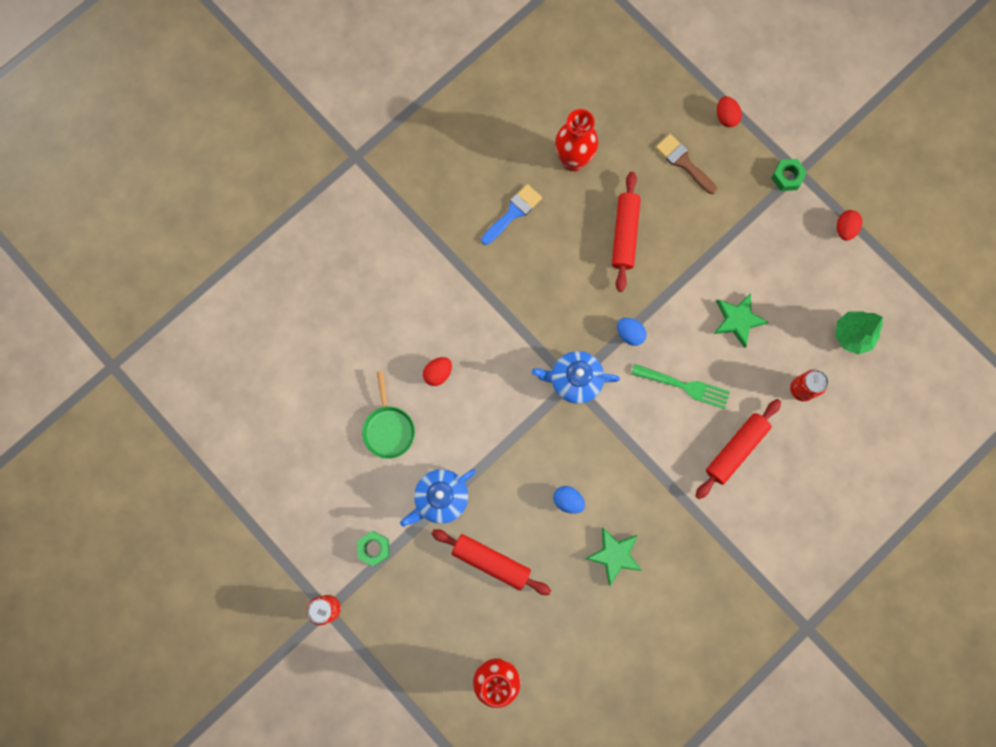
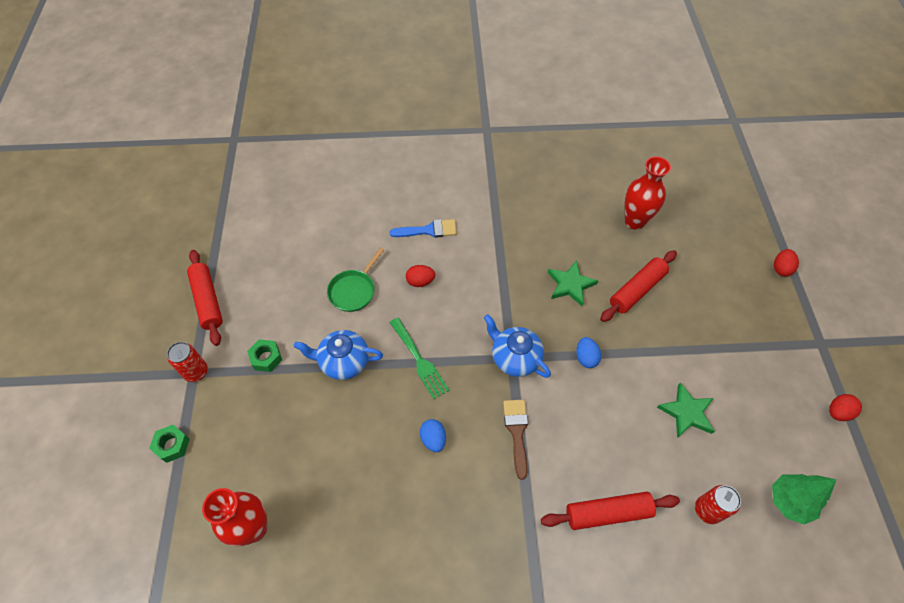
camera: 40 degrees right, 20 degrees down
red rolling pin [432,529,551,595] -> red rolling pin moved to [187,250,223,346]
blue brush [481,184,542,245] -> blue brush moved to [389,219,457,238]
green star [585,527,642,586] -> green star moved to [548,260,598,306]
green fork [631,364,730,409] -> green fork moved to [389,318,449,399]
brown brush [656,134,717,194] -> brown brush moved to [503,400,528,480]
green nut [771,159,807,191] -> green nut moved to [149,425,190,463]

